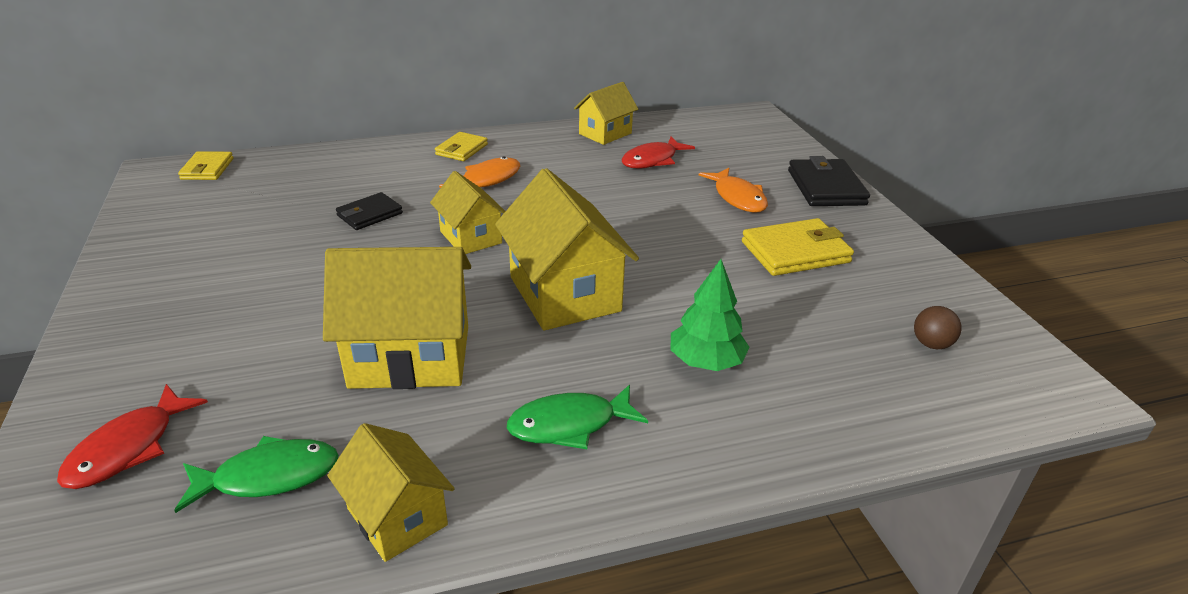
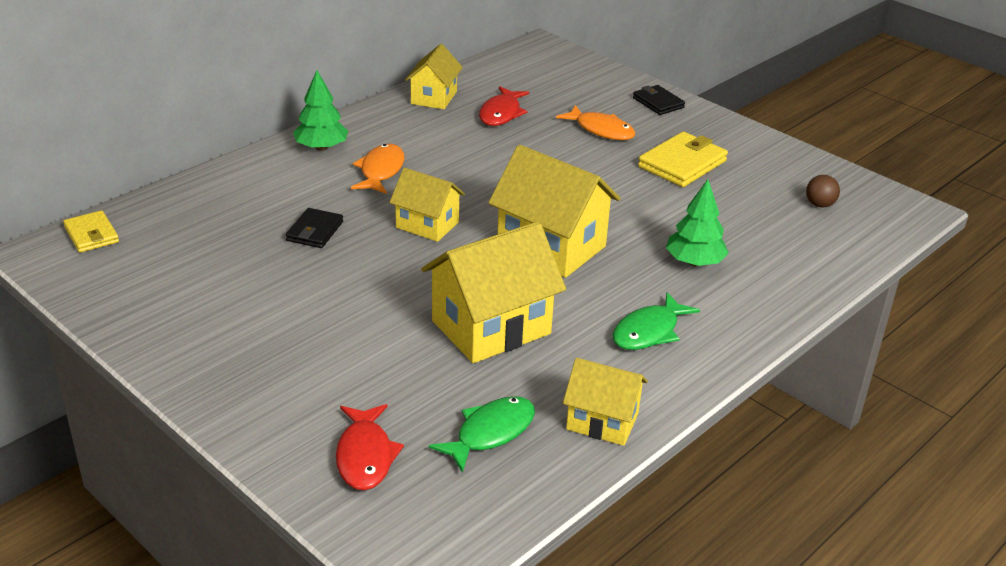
camera: 30 degrees left, 0 degrees up
yellow wallet [435,132,488,161] -> green tree [293,70,348,151]
black wallet [788,156,870,206] -> black wallet [633,85,685,115], size x0.62

